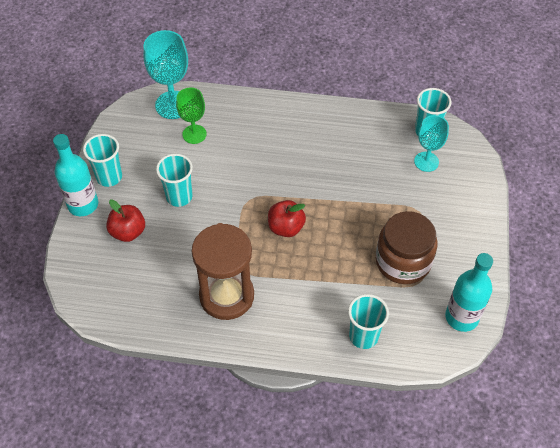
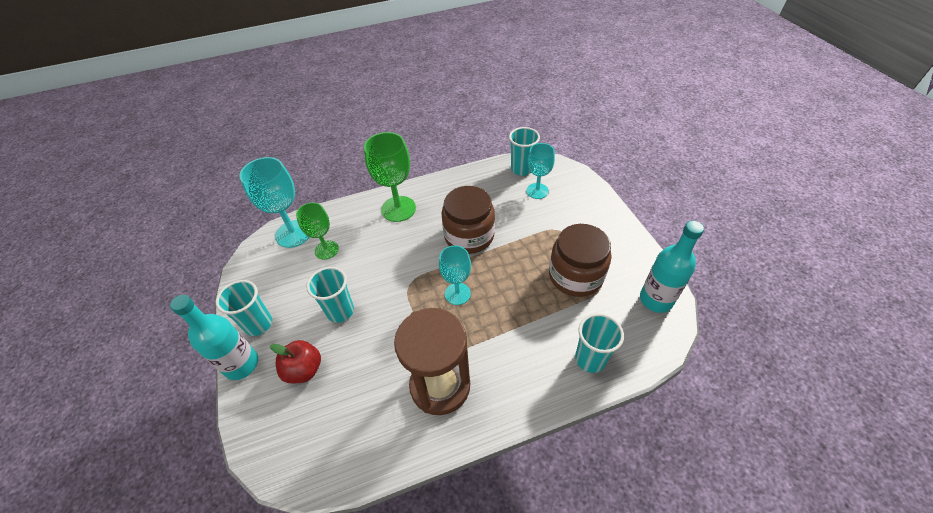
camera: 25 degrees left, 5 degrees down
red apple [268,200,306,237] -> turquoise goblet [439,245,471,305]
none -> green goblet [364,132,416,222]
none -> brown jar [441,186,495,254]

